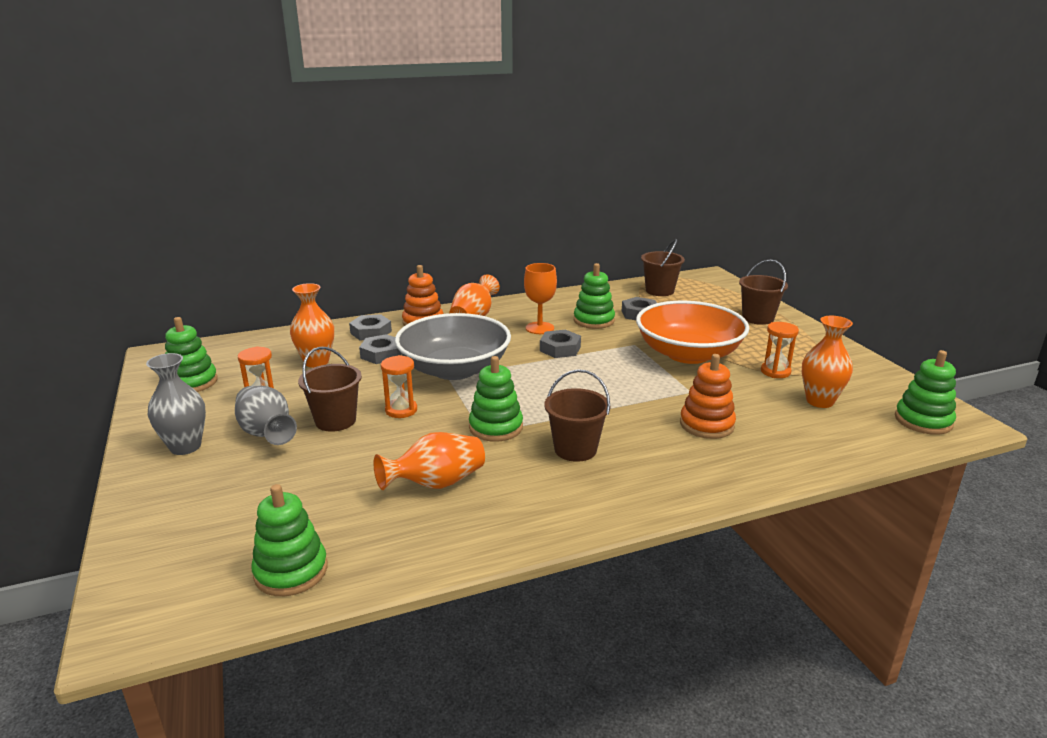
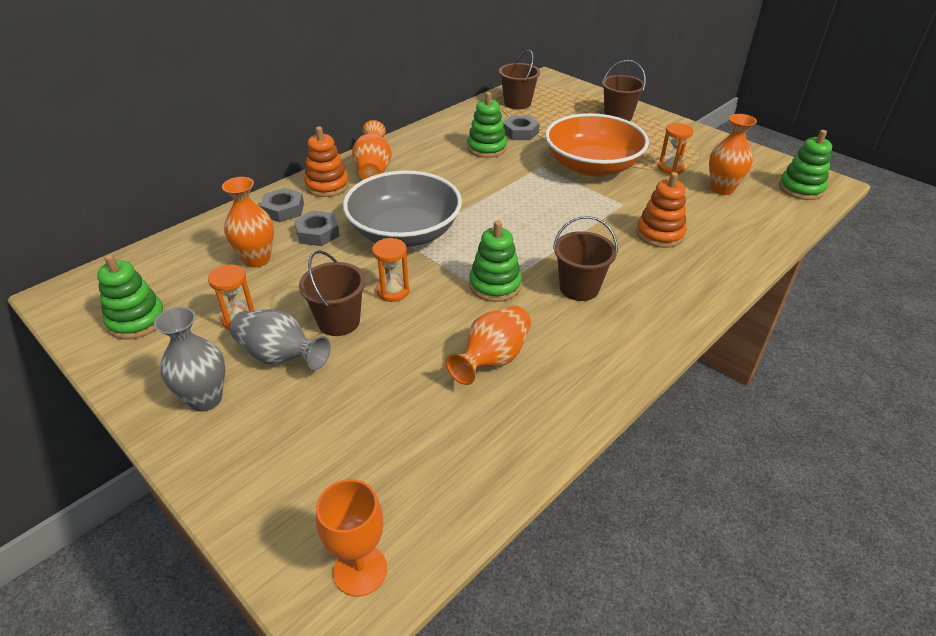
camera: 25 degrees left, 15 degrees up
green stacking toy [251,484,328,596] -> none
orange goblet [524,263,557,334] -> orange goblet moved to [316,479,387,597]
grey nut [540,330,581,358] -> none

